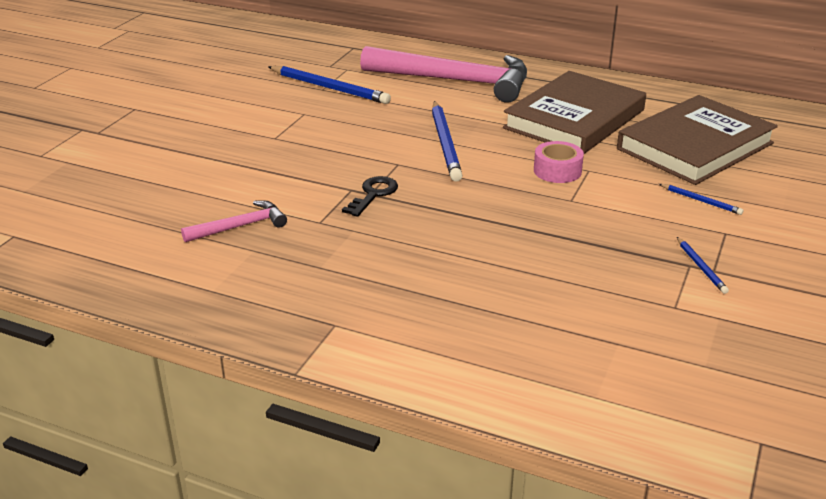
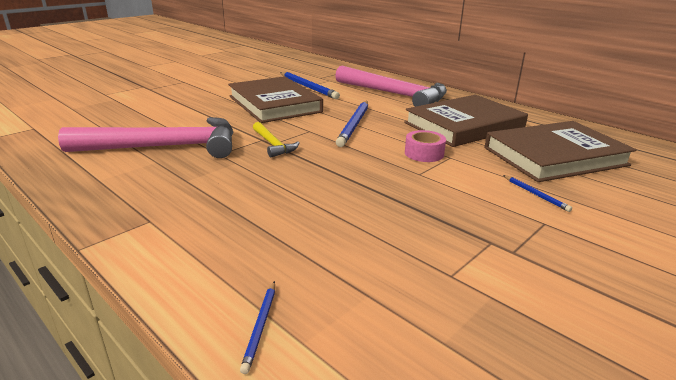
camera: 20 degrees right, 5 degrees down
pink hammer [181,200,287,242] -> pink hammer [58,117,234,158], size x2.18
black key [342,176,398,217] -> yellow hammer [253,122,299,158]
blue pencil [677,237,729,294] -> blue pencil moved to [240,281,275,374]
none -> brown book [228,76,323,123]

